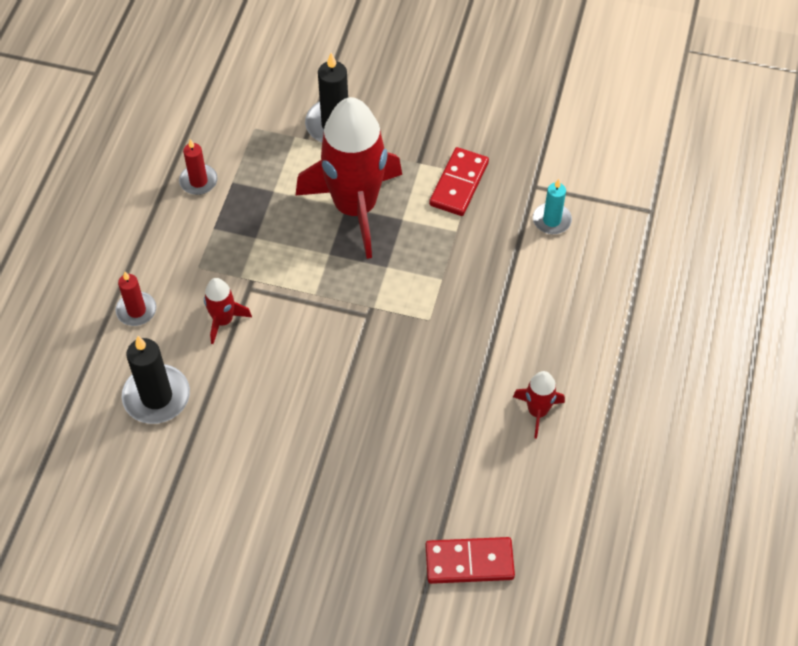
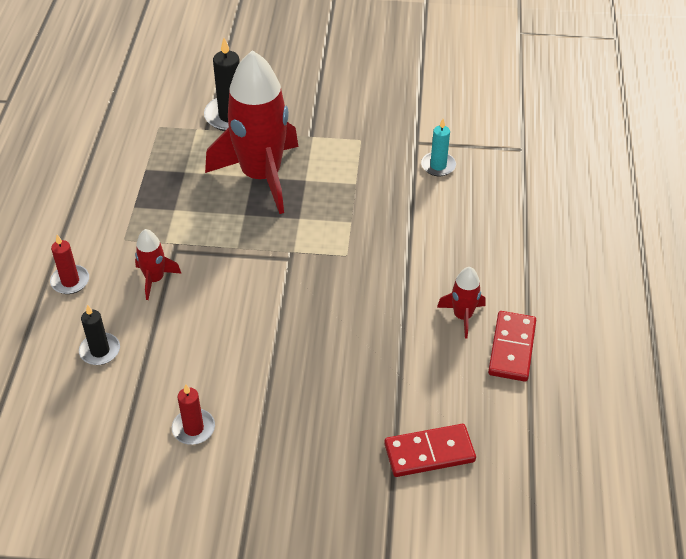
camera: 10 degrees left, 10 degrees down
black candle [122,336,190,424] -> black candle [79,305,120,365], size x0.62
red candle [179,139,218,195] -> red candle moved to [172,384,215,445]
red domino [429,147,489,216] -> red domino moved to [488,311,536,382]

